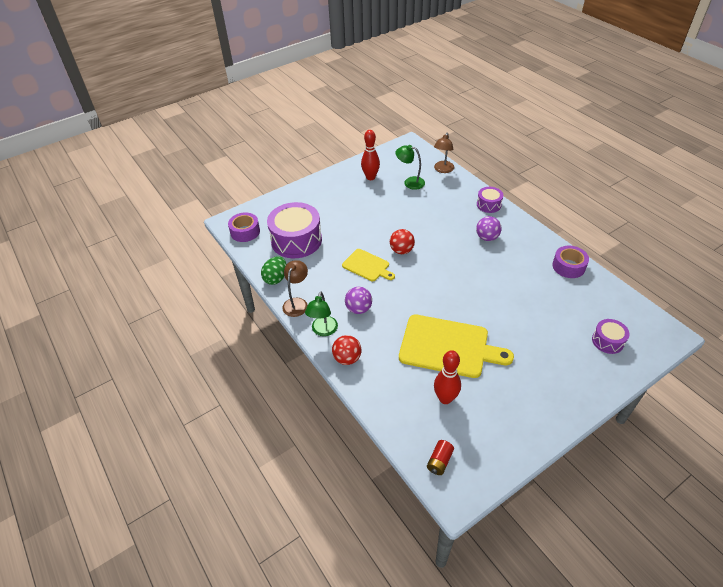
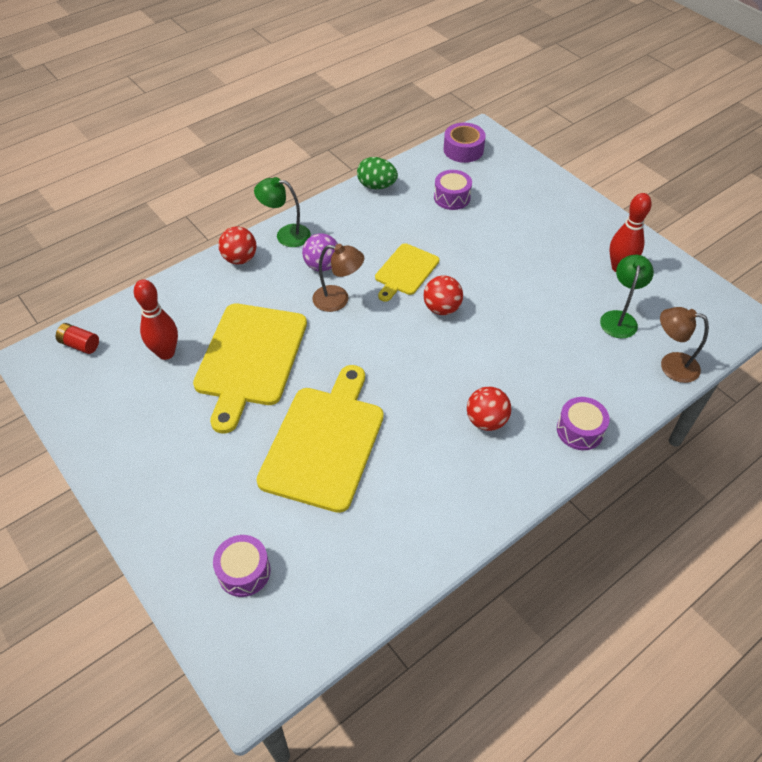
camera: 85 degrees right, 5 degrees up
purple drum [267,202,322,258] -> purple drum [434,170,472,210], size x0.50
brown lamp [282,260,308,317] -> brown lamp moved to [312,244,364,312]
purple ball [476,216,502,241] -> red ball [467,387,511,431]
purple tape [552,246,589,278] -> none
none -> yellow cutting board [256,365,384,513]

